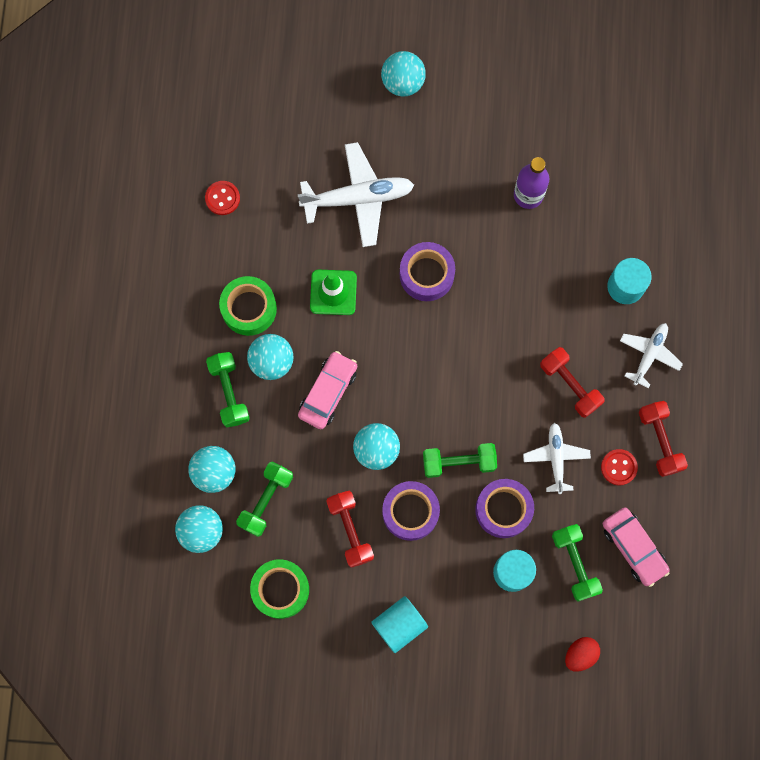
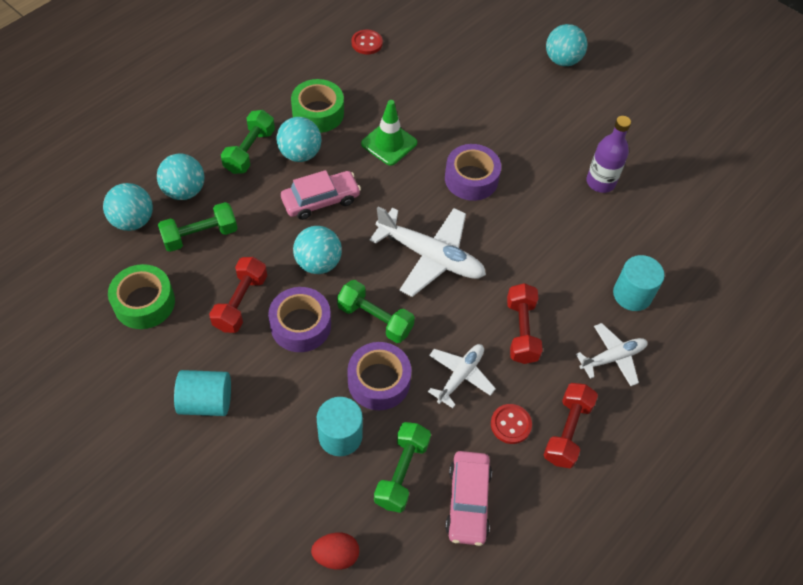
camera: 35 degrees right, 20 degrees down
white plane [298,142,414,247] -> white plane moved to [370,206,486,297]

